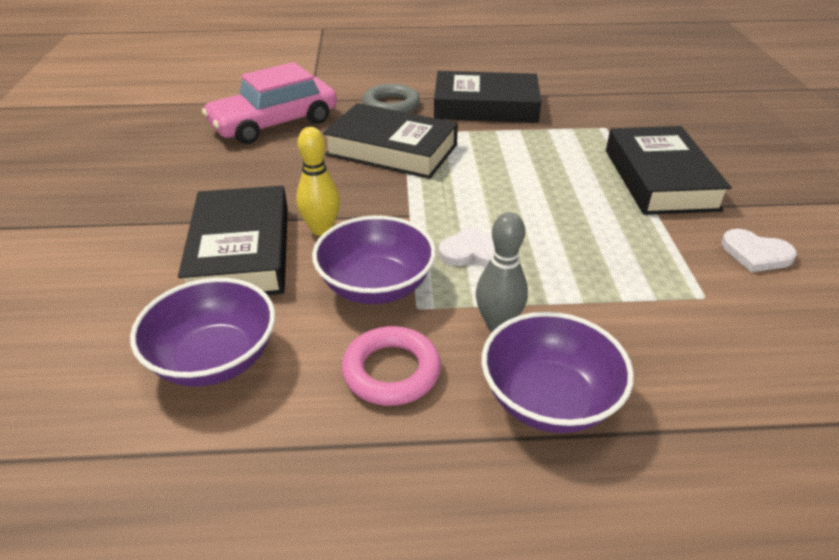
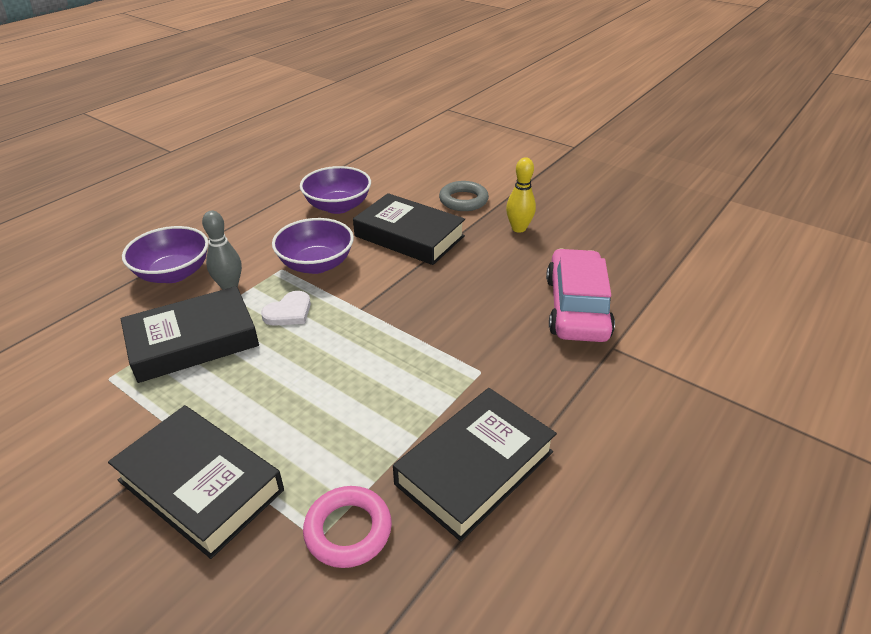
camera: 130 degrees right, 0 degrees up
yellow bowling pin [296,127,340,236] -> yellow bowling pin moved to [506,157,536,233]
black book [323,103,458,179] -> black book moved to [120,286,259,383]
pink ring [342,326,441,406] -> pink ring moved to [303,486,392,568]
grey ring [362,84,420,113] -> grey ring moved to [439,181,489,211]
white heart [721,229,797,272] -> none

